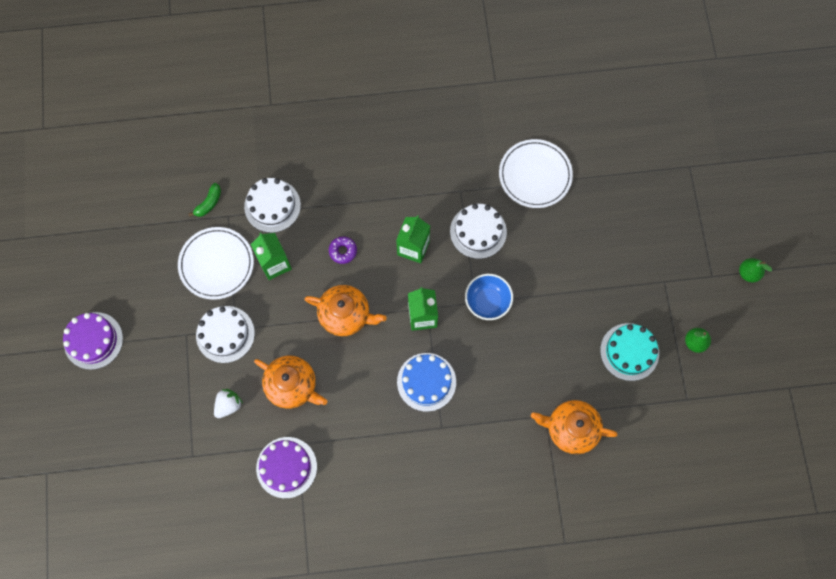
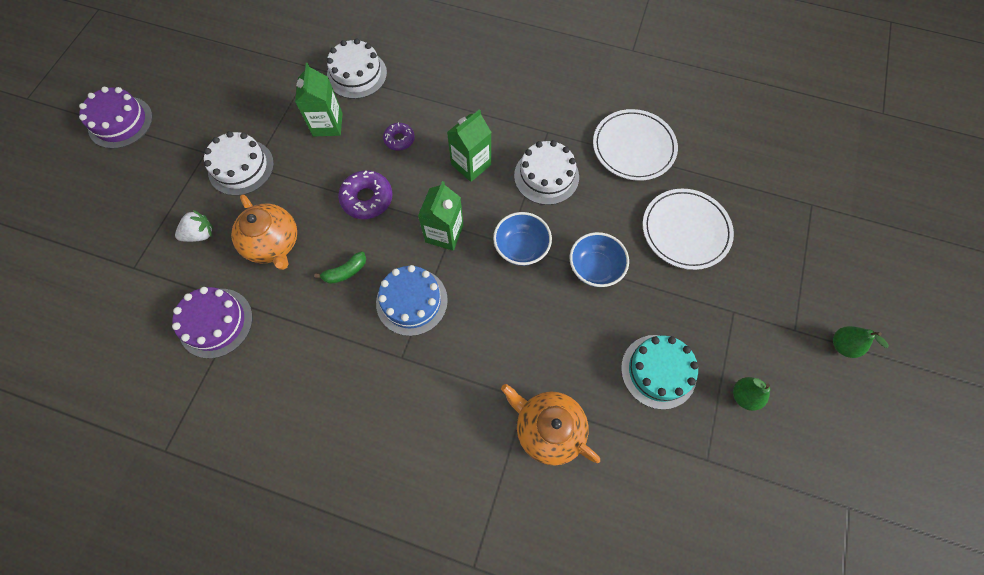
camera: 25 degrees right, 5 degrees down
white plate [178,227,254,300] -> white plate moved to [643,189,734,270]
green banana [188,183,221,217] -> green banana moved to [314,251,366,284]
orange teapot [305,285,387,336] -> purple donut [338,170,393,219]
none -> blue bowl [570,232,629,287]

